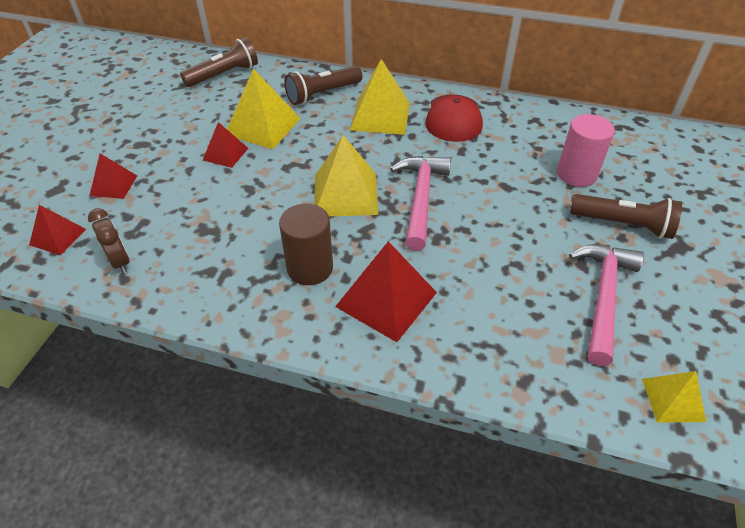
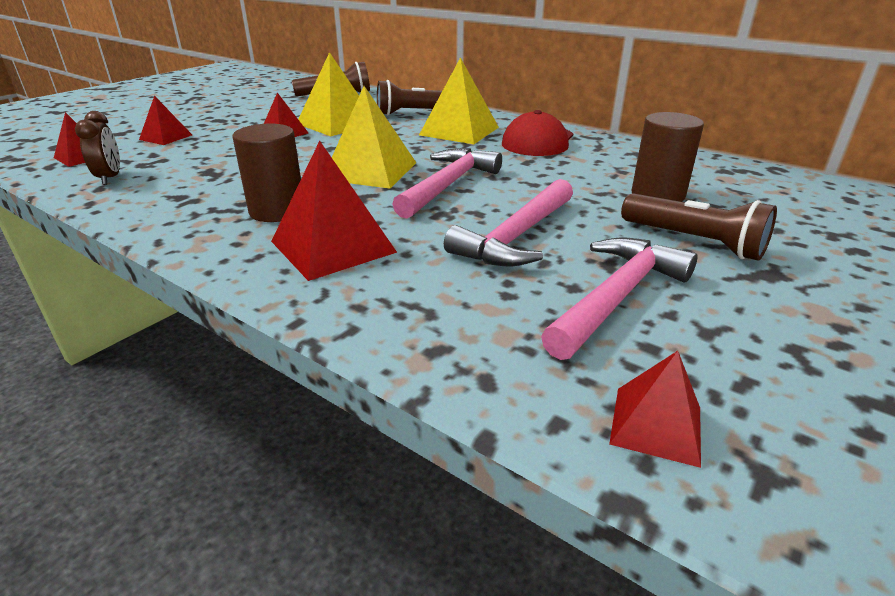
camera: 20 degrees right, 15 degrees down
pink cylinder [557,114,615,187] -> brown cylinder [631,112,704,202]
yellow pyramid [642,371,706,422] -> red pyramid [609,351,701,468]
none -> pink hammer [444,179,573,266]

